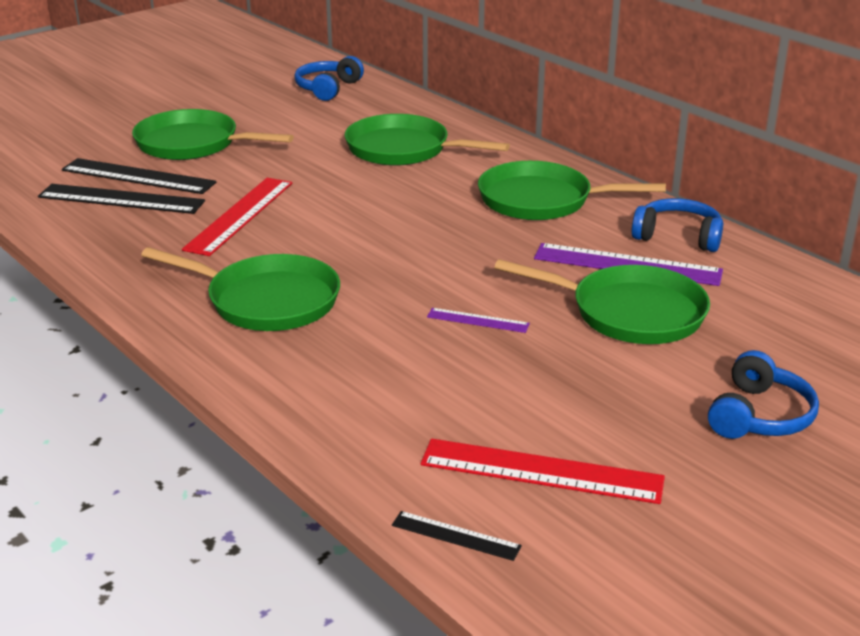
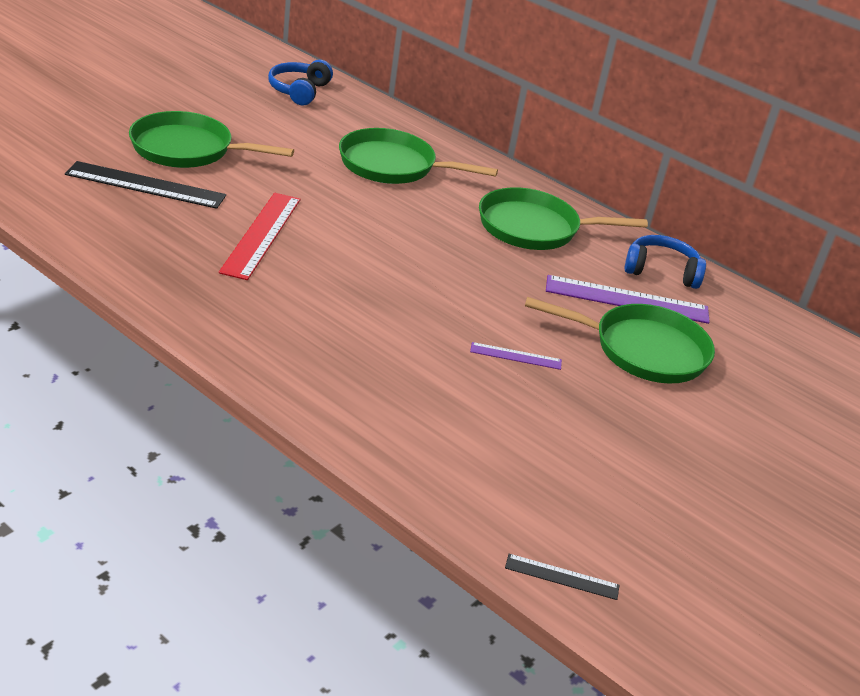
camera: 15 degrees left, 5 degrees up
black ruler [38,184,205,214] -> none
green pan [141,247,340,331] -> none
red ruler [421,439,665,504] -> none
blue headphones [708,350,819,439] -> none

